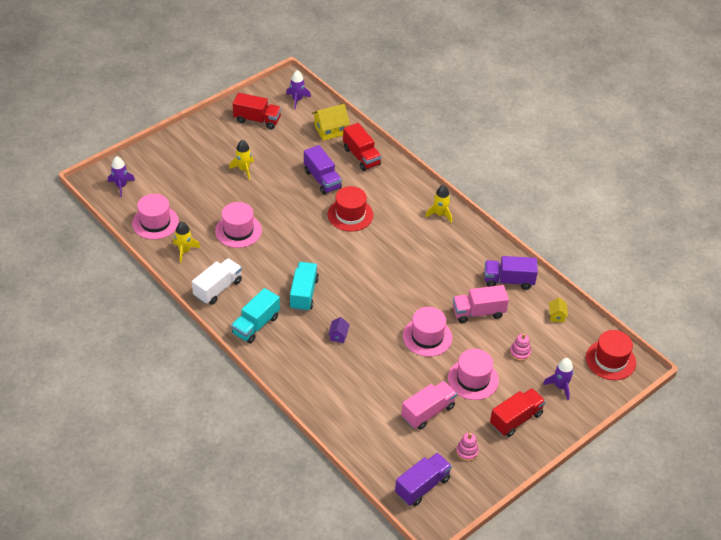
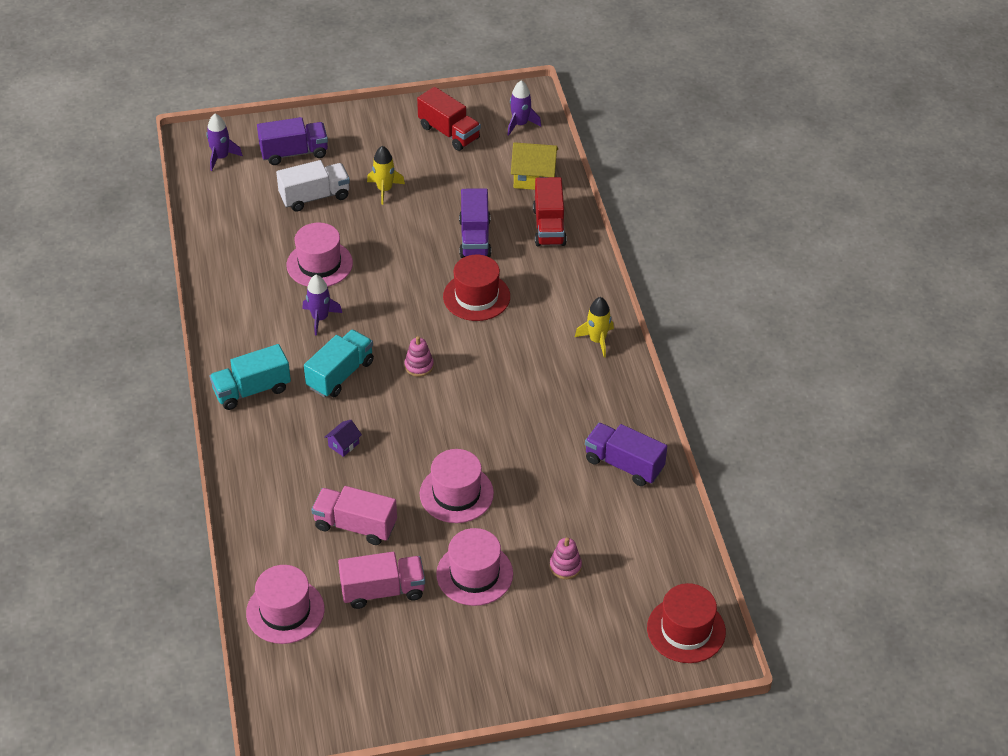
camera: 30 degrees right, 0 degrees up
pink hat [132,194,179,239] -> pink hat moved to [246,565,325,644]
yellow rocket [173,221,200,263] -> none
white truck [192,258,242,305] -> white truck moved to [276,160,350,212]
purple truck [395,453,452,506] -> purple truck moved to [257,117,328,165]
pink truck [453,285,509,323] -> pink truck moved to [311,486,397,545]
pink stacking toy [456,433,479,461] -> pink stacking toy moved to [404,336,434,377]
red truck [490,388,546,437] -> none
purple rocket [543,358,574,400] -> purple rocket moved to [302,275,342,336]
yellow house [549,297,568,322] -> none

